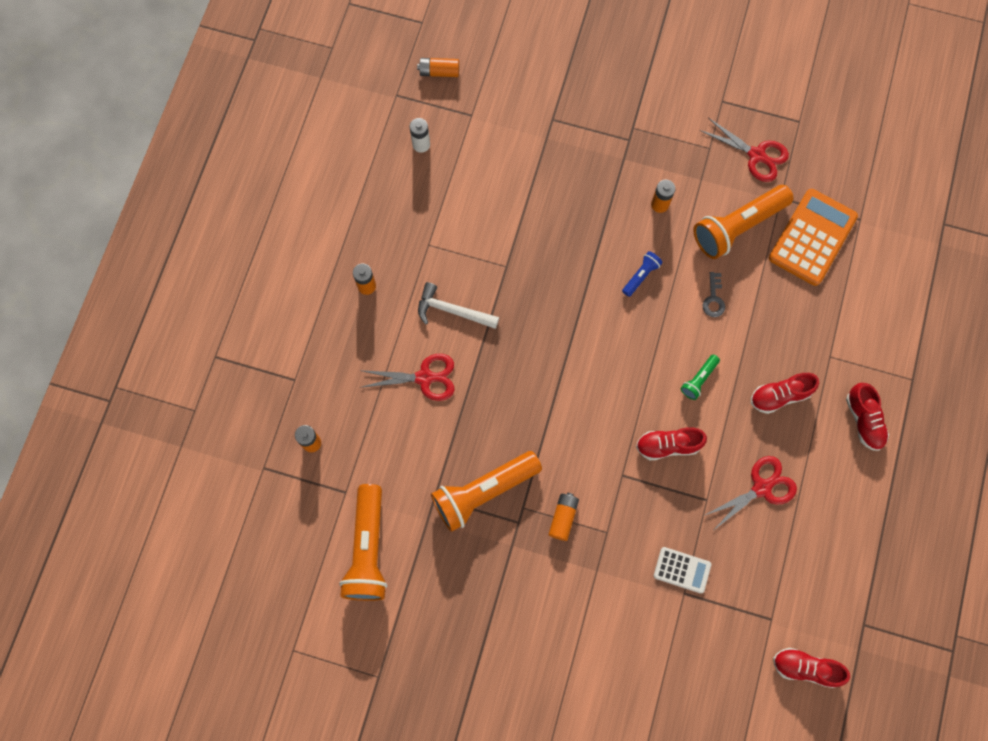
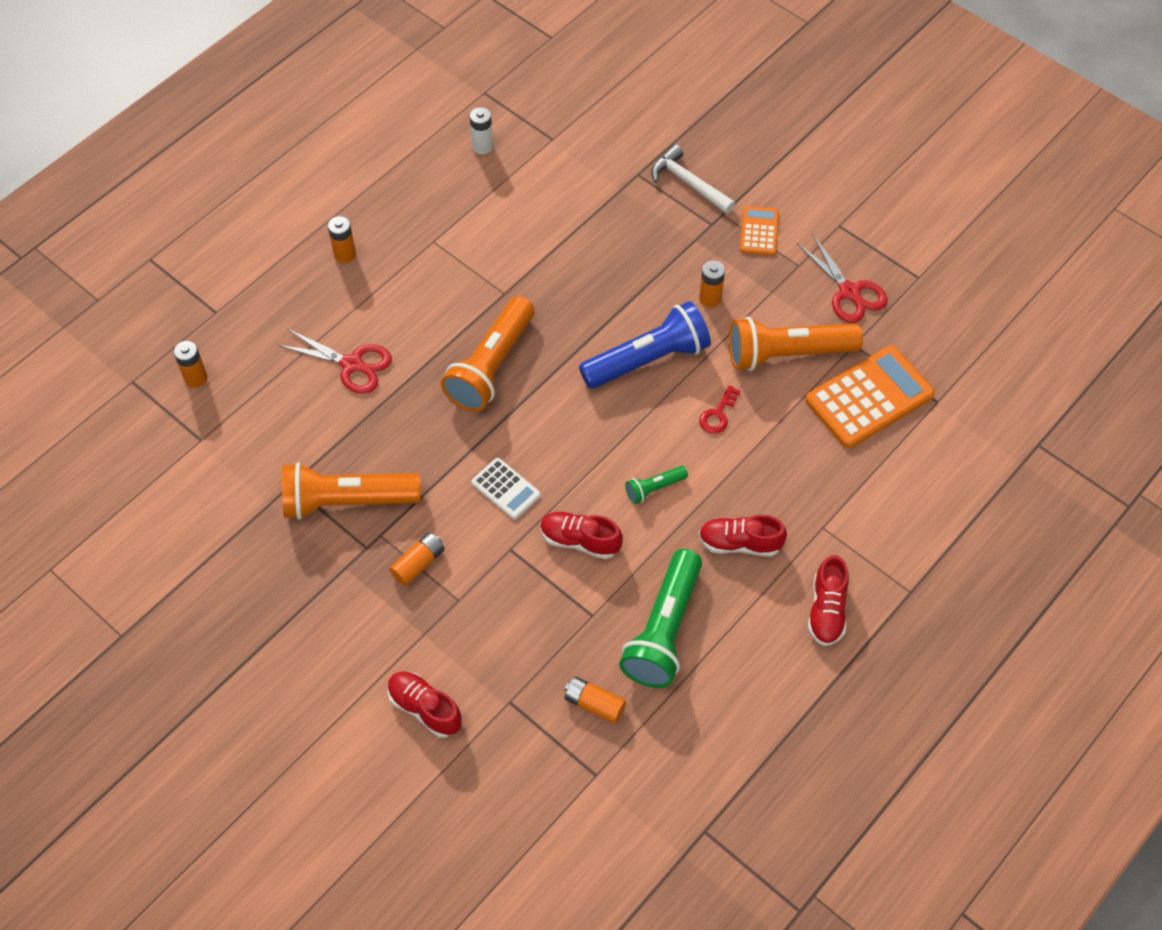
camera: 25 degrees right, 15 degrees down
orange flashlight [339,484,387,601] -> orange flashlight moved to [441,296,535,412]
orange battery [417,58,459,77] -> orange battery moved to [565,677,626,724]
white hammer [418,282,499,329] -> white hammer moved to [651,144,735,214]
blue flashlight [622,251,663,297] -> blue flashlight [579,301,711,389], size x2.17
white calculator [654,547,711,593] -> white calculator moved to [471,458,541,520]
grey key [703,272,725,317] -> red key [699,385,741,434]
red scissors [705,456,797,530] -> green flashlight [619,549,702,688]
red shoe [773,648,850,688] -> red shoe moved to [388,672,462,738]
none -> orange calculator [740,206,779,256]

